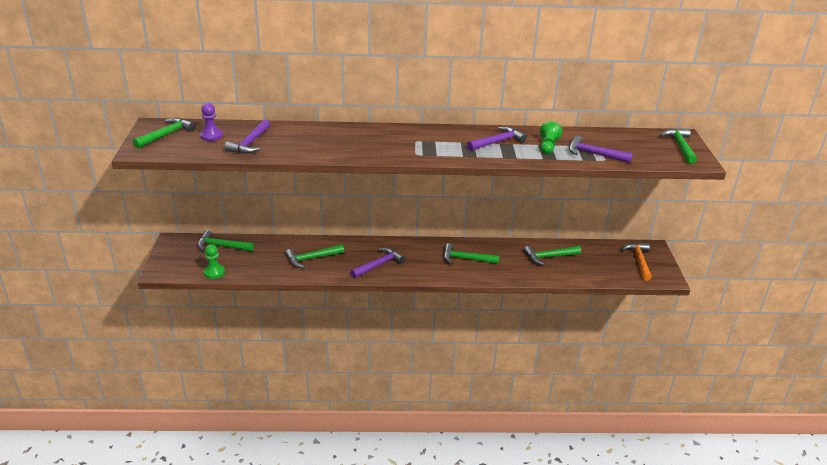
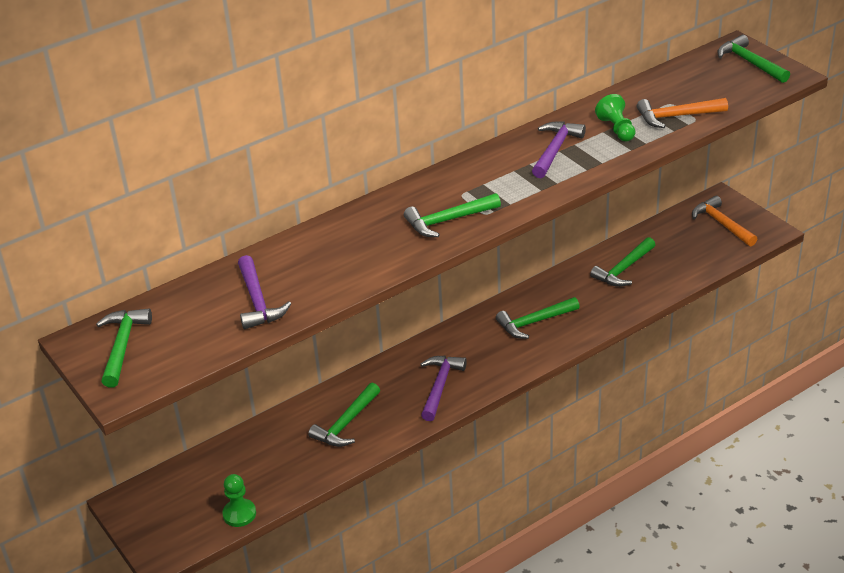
camera: 30 degrees left, 5 degrees up
green hammer [198,230,254,251] -> green hammer moved to [404,193,501,237]
purple pawn [200,103,223,141] -> none
purple hammer [569,135,633,163] -> orange hammer [637,98,728,128]

